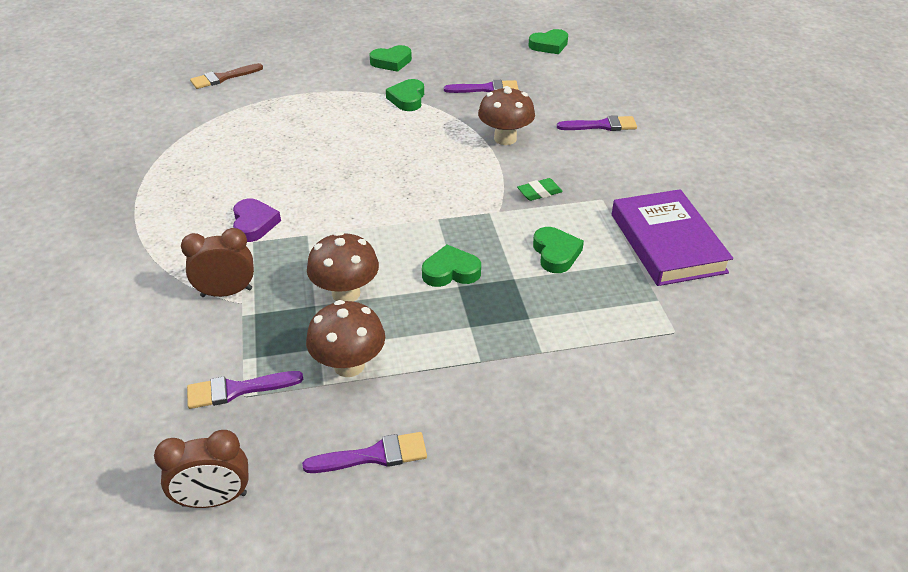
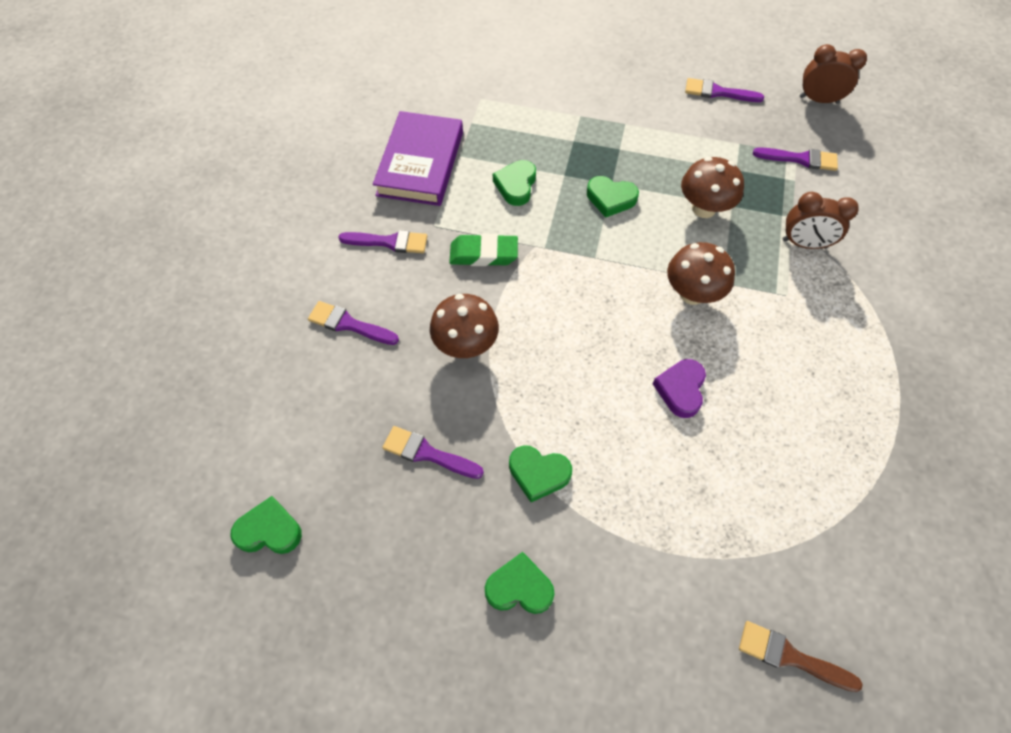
camera: 155 degrees left, 20 degrees up
brown brush [190,63,263,89] -> brown brush turned 150 degrees counterclockwise [739,621,863,692]
purple heart [233,198,281,242] -> purple heart moved to [653,359,706,418]
brown mushroom [306,300,385,377] -> brown mushroom moved to [667,242,735,305]
green heart [386,79,424,111] -> green heart turned 75 degrees clockwise [509,445,572,502]
green eraser [517,178,563,201] -> green eraser [449,234,518,266], size x1.53
none -> purple brush [338,230,427,253]

